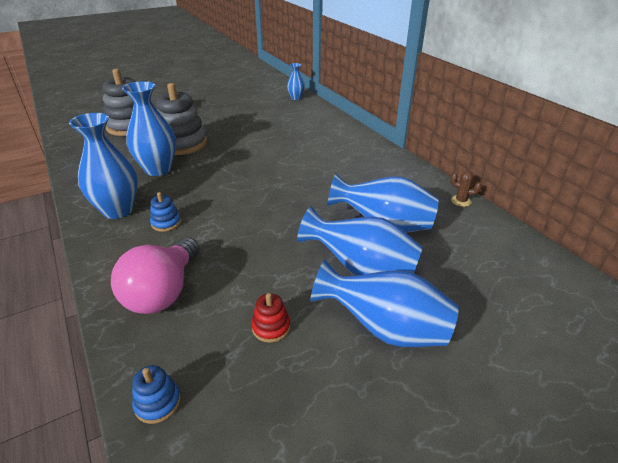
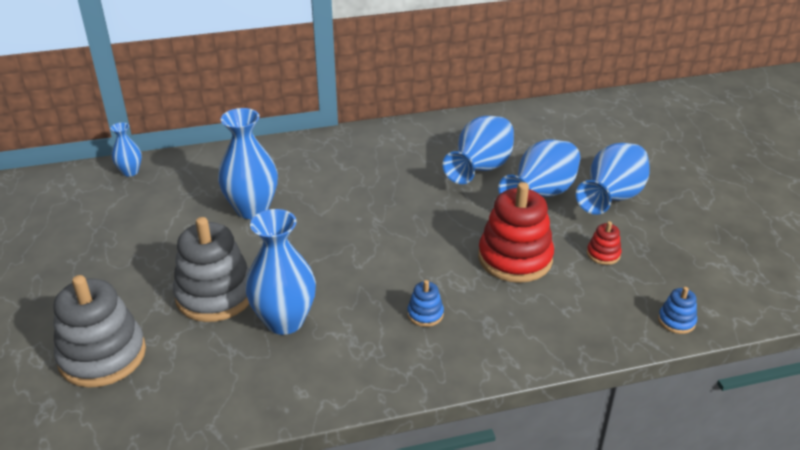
camera: 75 degrees left, 0 degrees up
blue vase [69,113,138,219] -> blue vase moved to [218,108,278,219]
pink light bulb [111,238,200,314] -> none
brown cactus [450,171,482,207] -> none
none -> red stacking toy [478,182,554,283]

